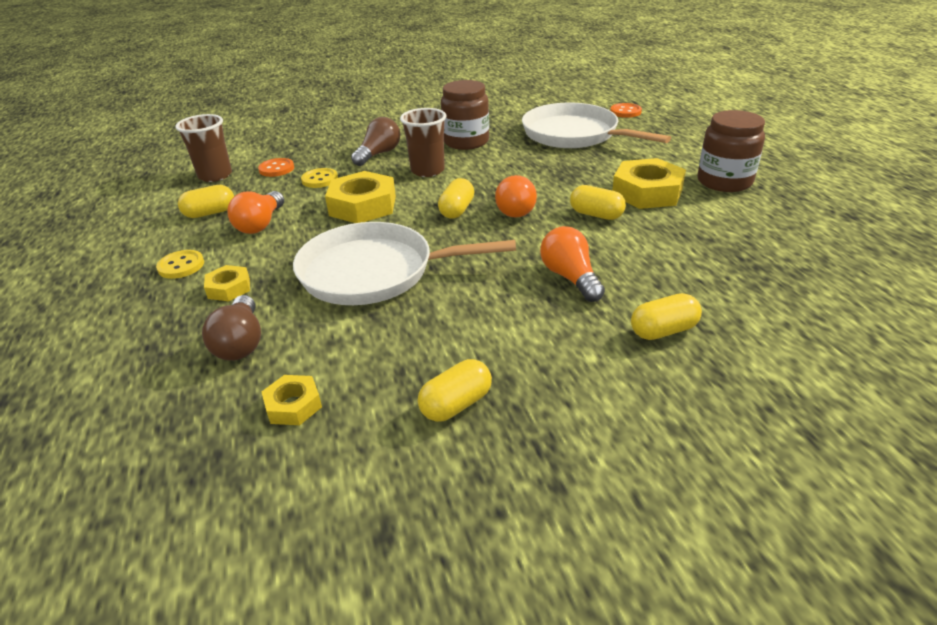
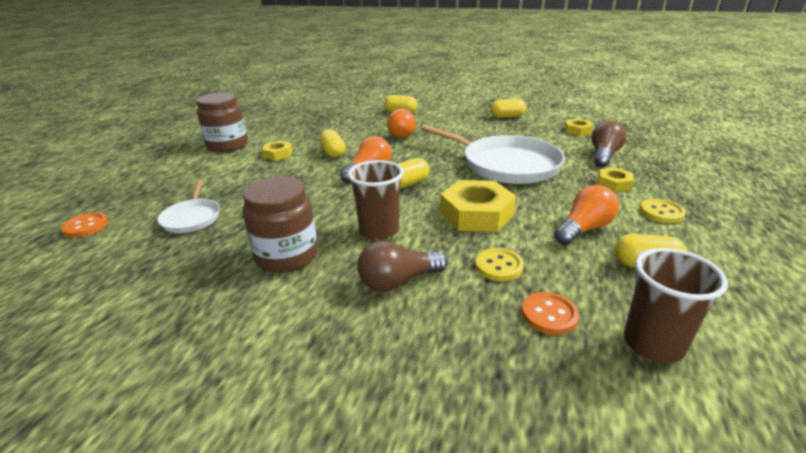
camera: 145 degrees left, 5 degrees down
white pan [522,103,671,148] -> white pan [157,180,220,233], size x0.51
yellow nut [612,158,686,209] -> yellow nut [262,141,292,161], size x0.53

